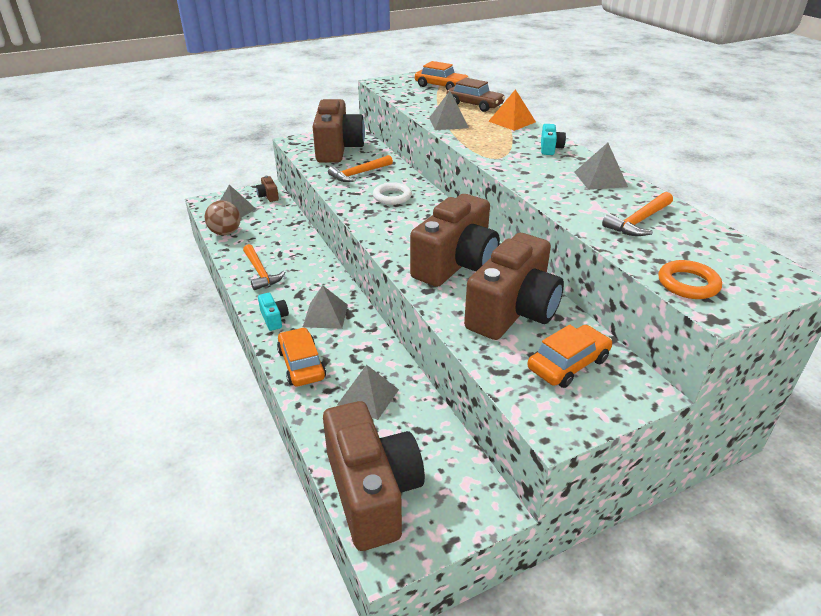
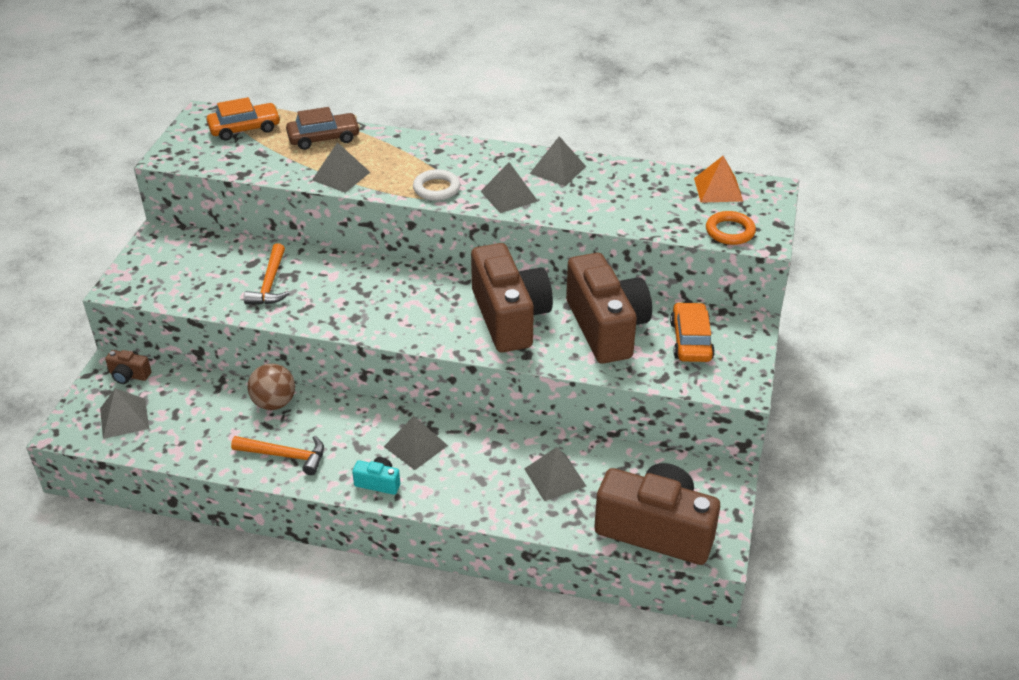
camera: 50 degrees left, 5 degrees up
brown ball [204,201,241,235] -> brown ball moved to [247,363,295,410]
orange car [277,327,326,386] -> none
brown camera [313,99,365,163] -> none
white ring [373,182,412,205] -> white ring moved to [413,169,460,201]
orange pyramid [488,89,536,131] -> orange pyramid moved to [694,156,743,203]
turquoise camera [541,124,566,155] -> none
orange hammer [602,192,673,236] -> none
none -> grey pyramid [481,162,538,213]

